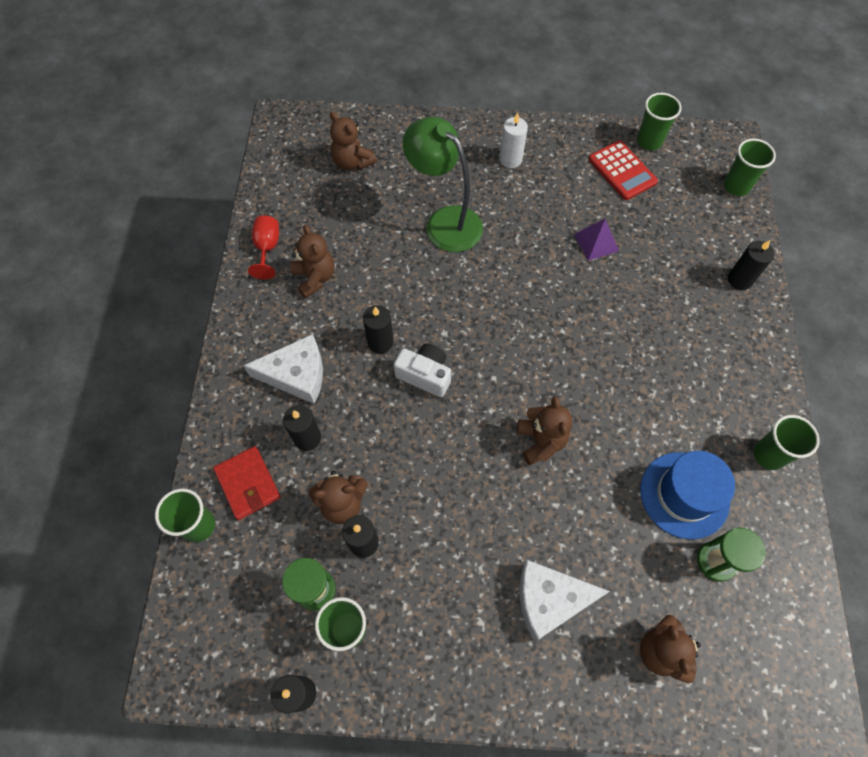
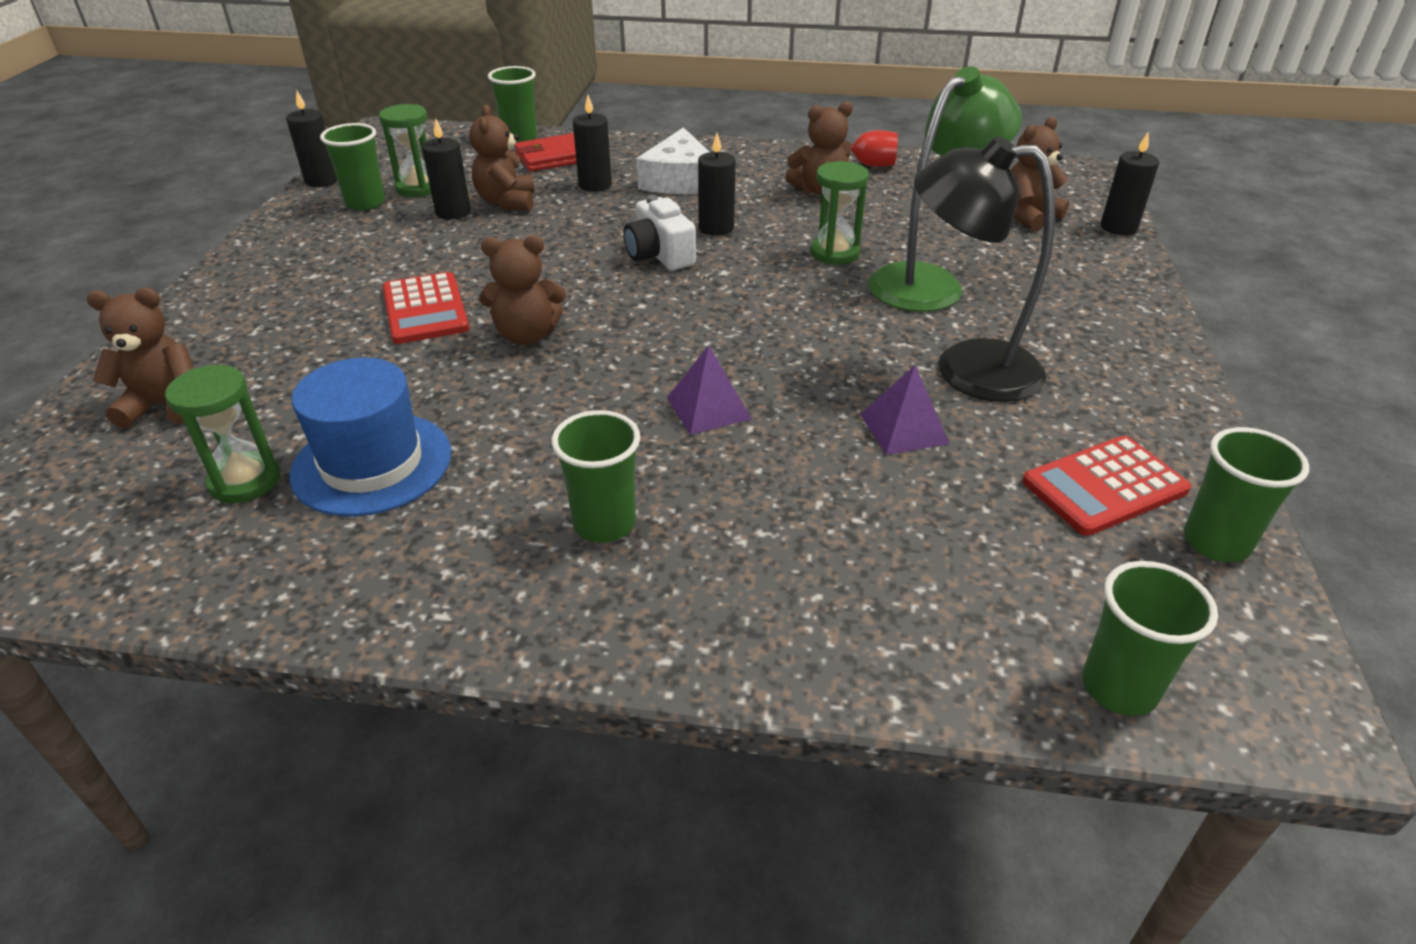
camera: 95 degrees right, 25 degrees down
white camera [394,343,451,397] -> white camera turned 120 degrees clockwise [623,195,696,270]
white candle [499,113,528,168] -> none
white cheese [519,560,610,642] -> none
black candle [728,240,775,290] -> black candle moved to [1101,132,1159,235]
green cup [754,415,820,470] -> green cup moved to [552,410,640,543]
none -> red calculator [382,272,469,344]
none -> purple pyramid [667,345,752,435]
none -> green hourglass [810,161,869,265]
none -> black lamp [914,136,1055,402]

